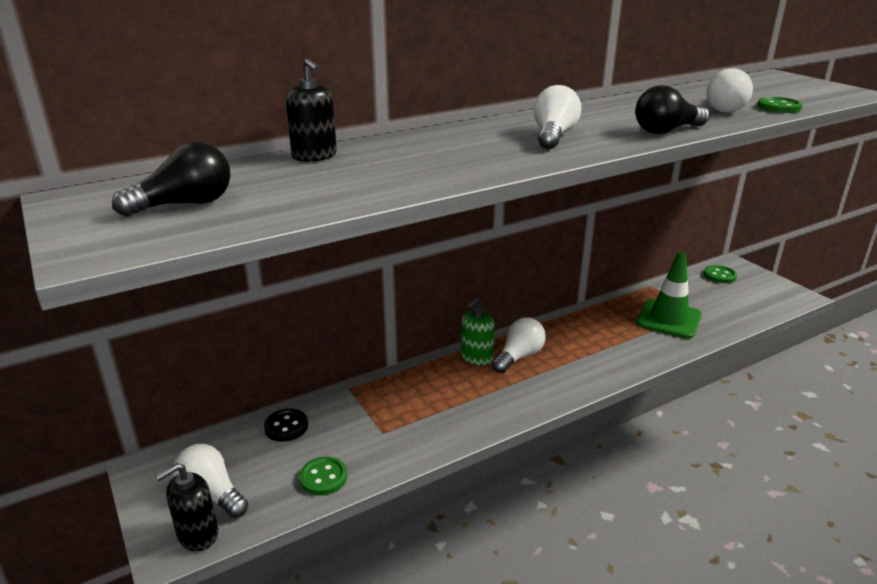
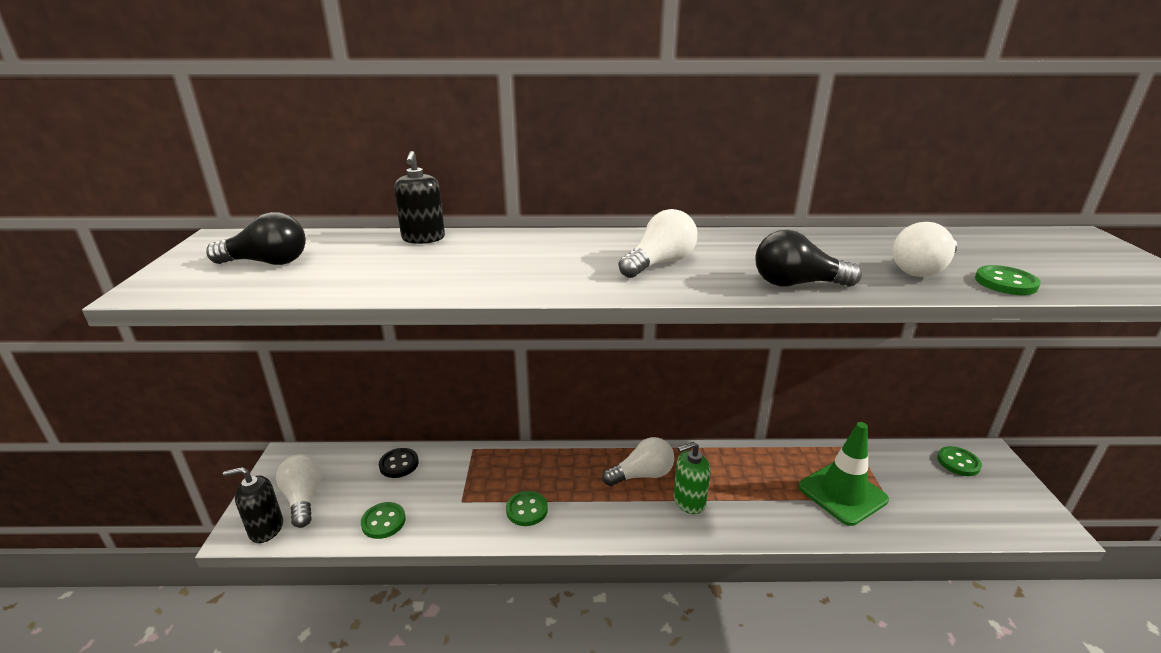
camera: 30 degrees right, 0 degrees up
green soap dispenser [461,298,495,366] -> green soap dispenser moved to [674,442,711,514]
none -> green button [506,491,548,526]

